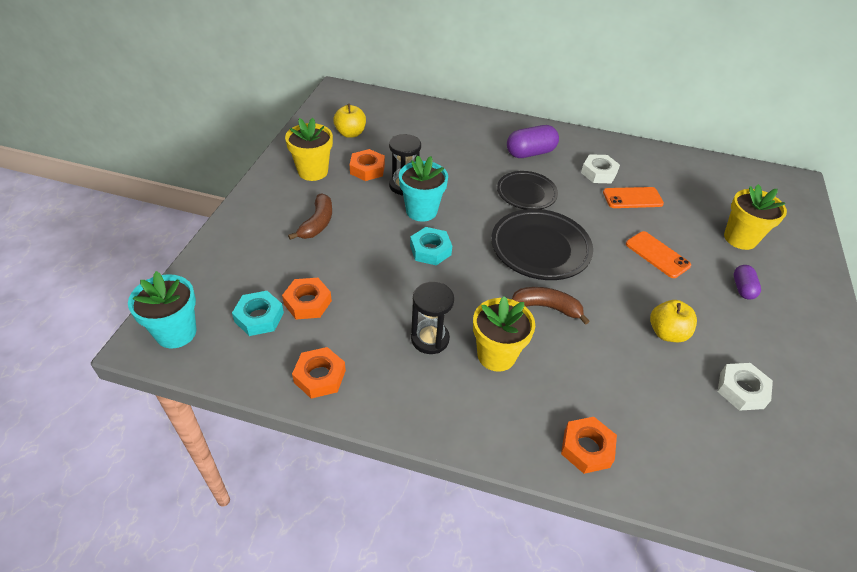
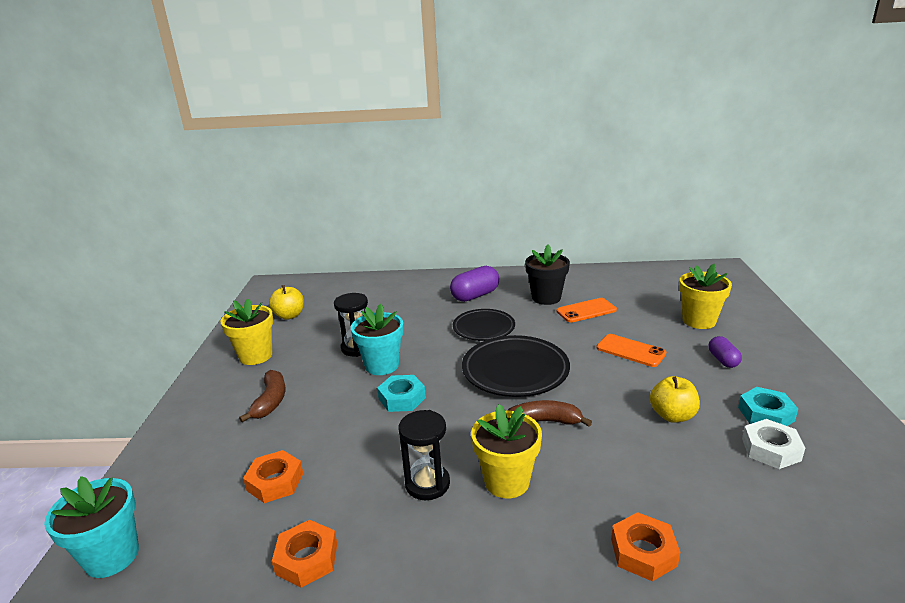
camera: 10 degrees left, 20 degrees down
turquoise nut [232,291,284,336] -> turquoise nut moved to [738,387,798,426]
orange nut [350,149,385,181] -> none
white nut [581,154,620,183] -> black flower pot [525,244,570,305]

